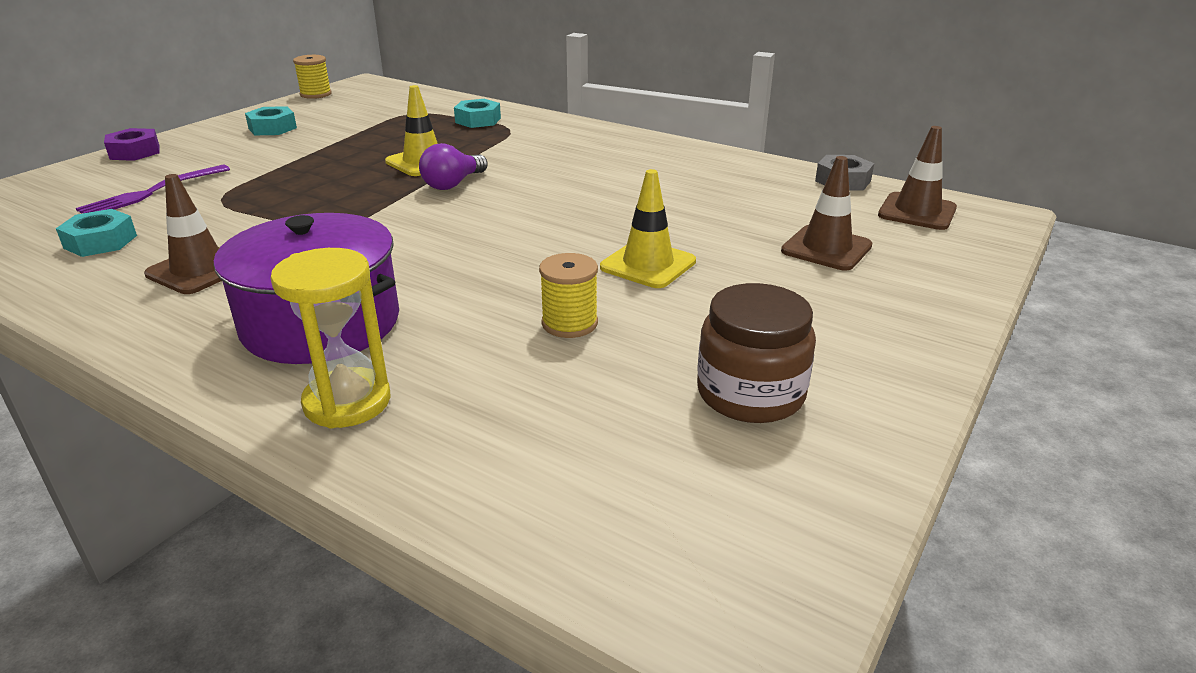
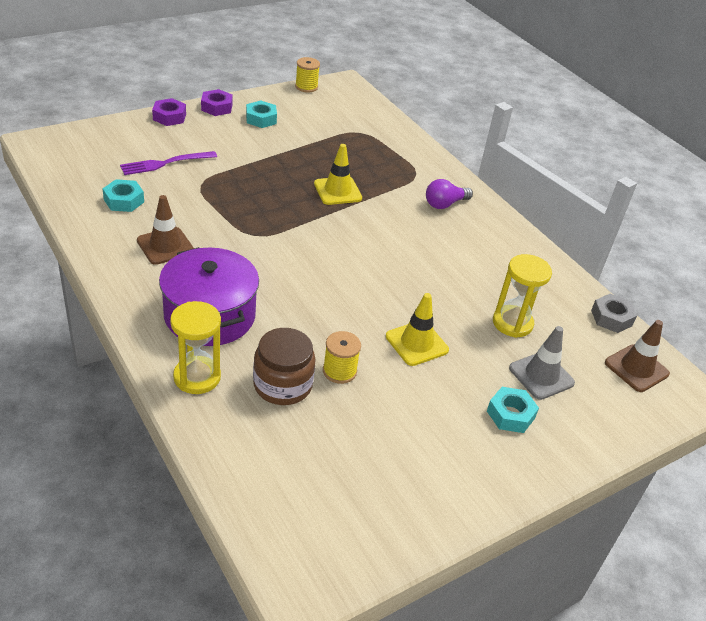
camera: 20 degrees right, 10 degrees up
purple light bulb [419,143,488,190] -> purple light bulb moved to [426,179,473,209]
turquoise nut [454,99,501,128] -> turquoise nut moved to [487,387,539,433]
brown jar [697,283,816,423] -> brown jar moved to [253,328,316,405]
brown traffic cone [781,156,872,270] -> grey traffic cone [509,326,575,400]
none -> purple nut [201,89,233,116]
none -> yellow hourglass [493,254,552,338]

